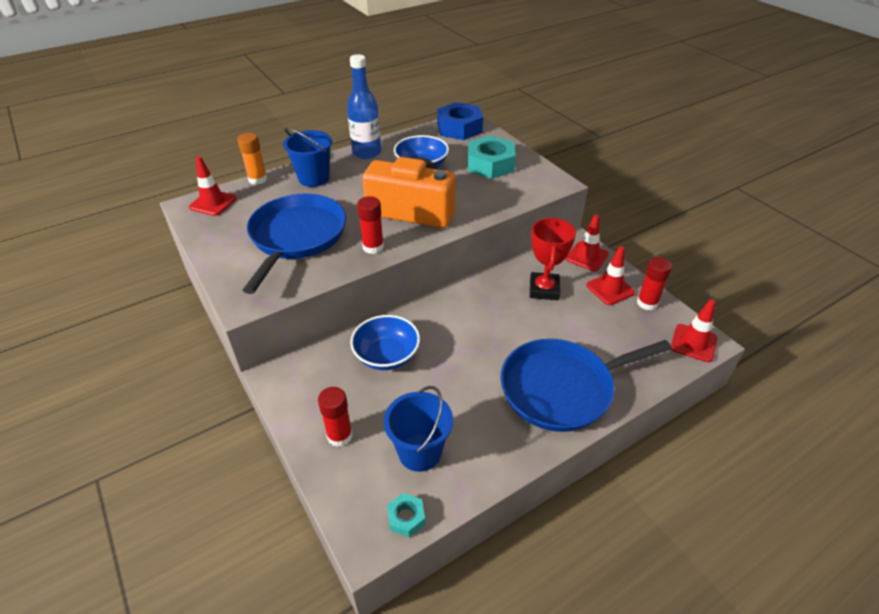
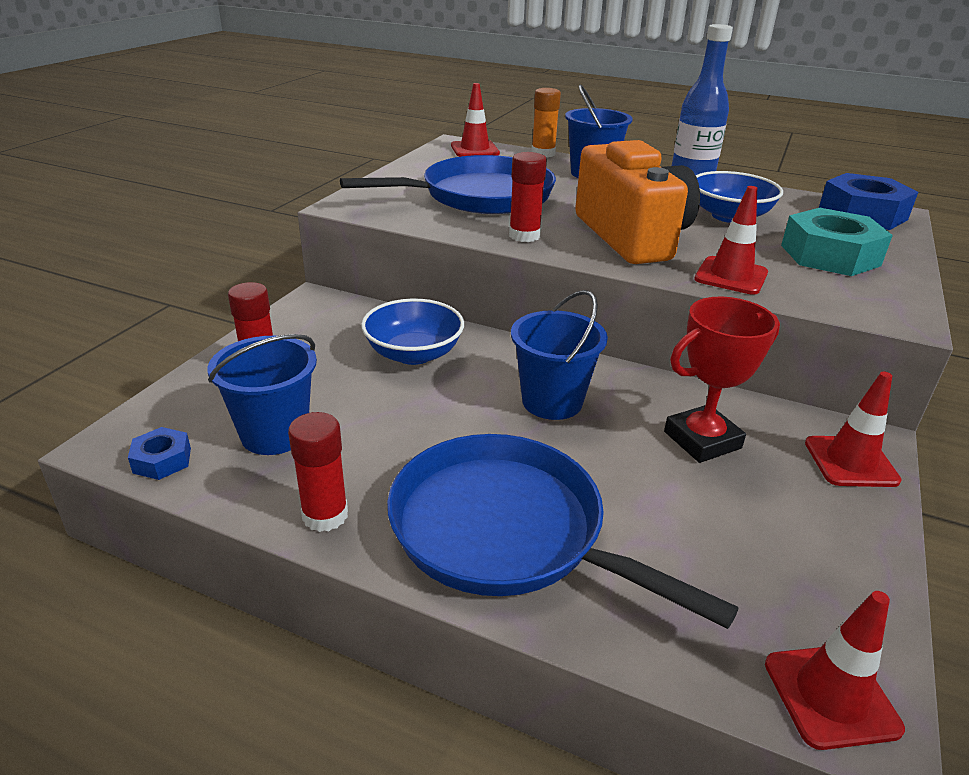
camera: 55 degrees right, 10 degrees down
turquoise nut [387,493,425,537] -> blue nut [128,427,191,480]
red traffic cone [586,246,635,305] -> red traffic cone moved to [694,186,768,295]
red glue stick [637,257,672,310] -> red glue stick moved to [288,412,348,532]
none -> blue bucket [511,290,608,420]

